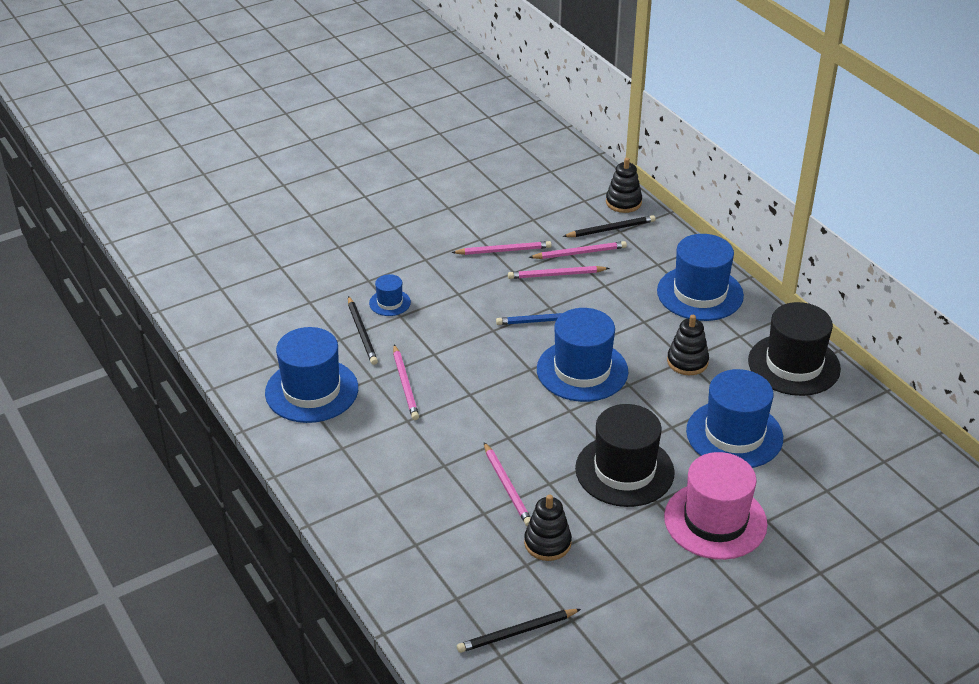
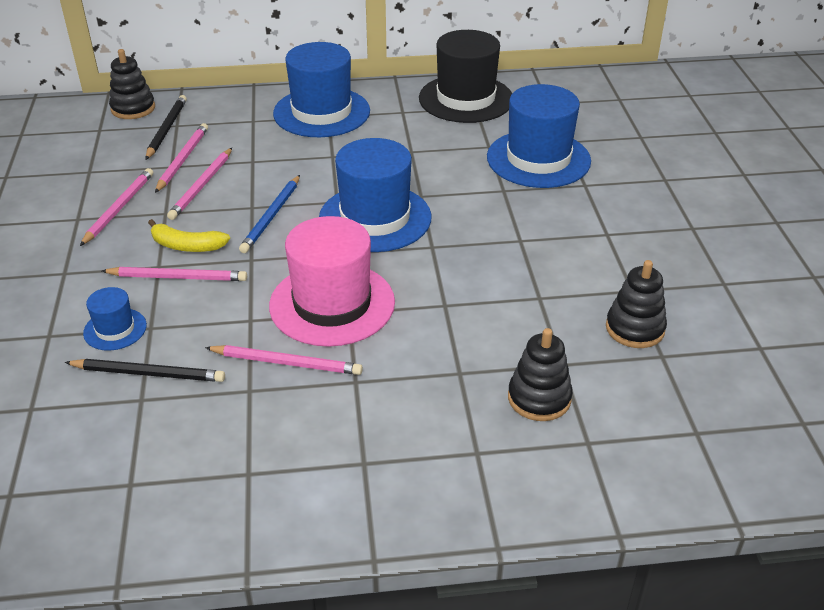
camera: 65 degrees left, 0 degrees up
blue hat [265,327,358,423] -> none
black pencil [457,609,581,653] -> none
pink pencil [484,442,531,526] -> pink pencil moved to [102,267,247,281]
black hat [575,404,675,507] -> none
pink hat [664,452,768,560] -> pink hat moved to [269,216,395,347]
black stacking toy [667,315,709,375] -> black stacking toy moved to [508,328,573,421]
none -> yellow banana [148,219,230,252]

